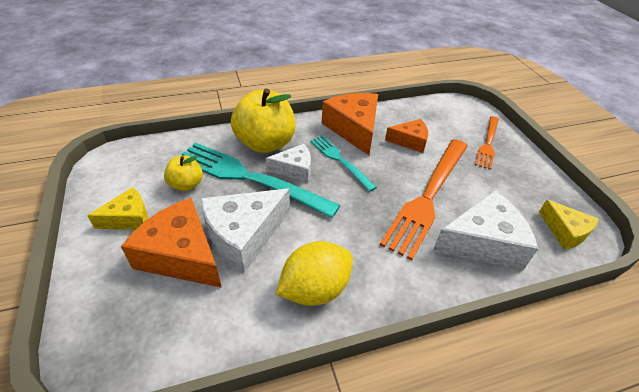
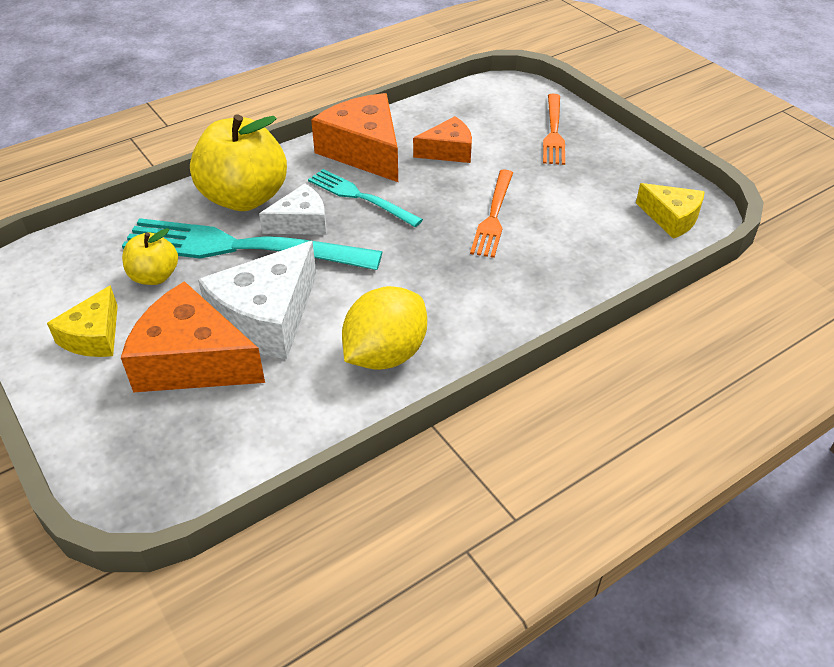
camera: 15 degrees left, 0 degrees up
yellow cheese [87,187,148,230] -> yellow cheese turned 150 degrees clockwise [47,285,118,357]
orange fork [380,139,468,260] -> orange fork [470,170,513,258], size x0.55
white cheese [433,190,538,270] -> none

